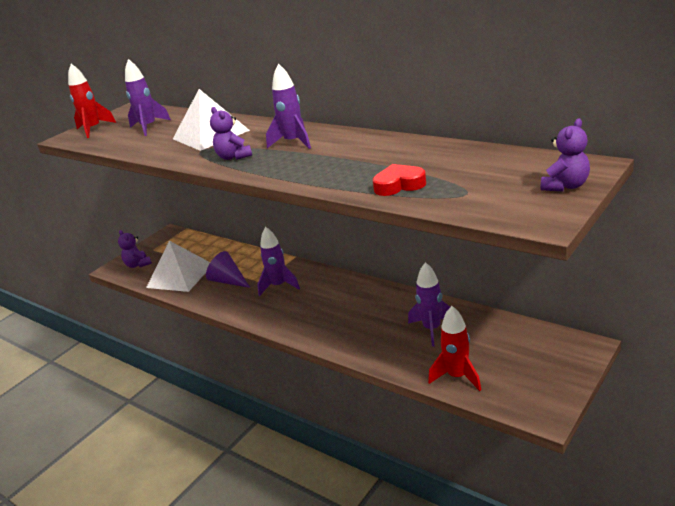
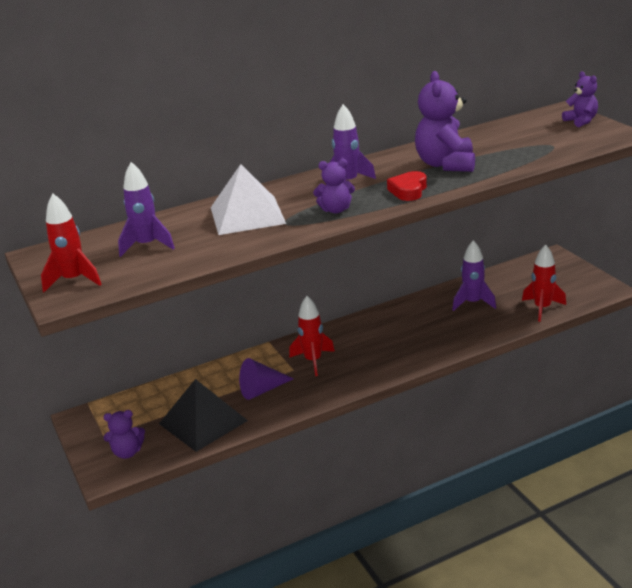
camera: 65 degrees left, 0 degrees up
white pyramid [146,241,210,292] -> black pyramid [159,379,248,452]
purple rocket [257,227,300,296] -> red rocket [289,296,335,376]
red heart [373,164,426,196] -> red heart moved to [387,171,427,201]
none -> purple teddy bear [415,71,475,172]

